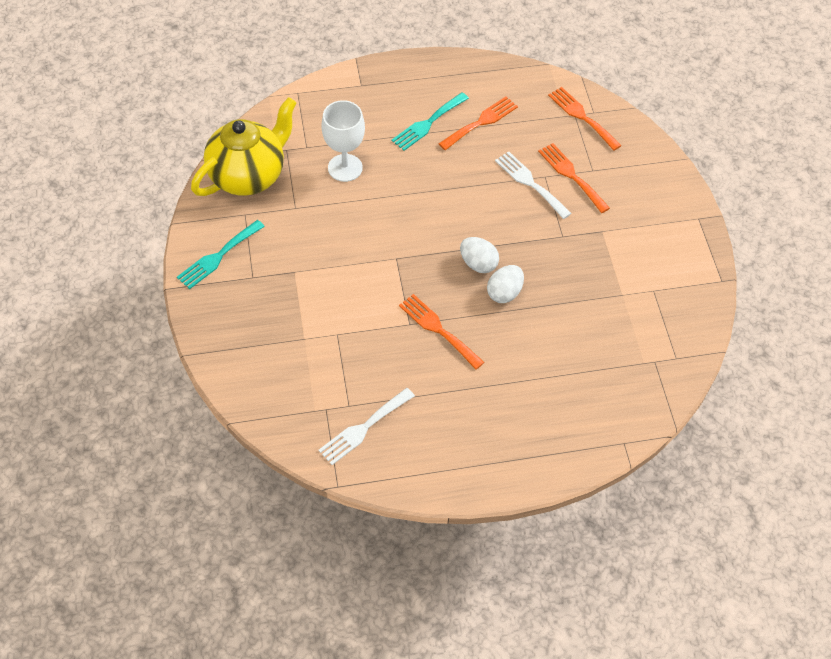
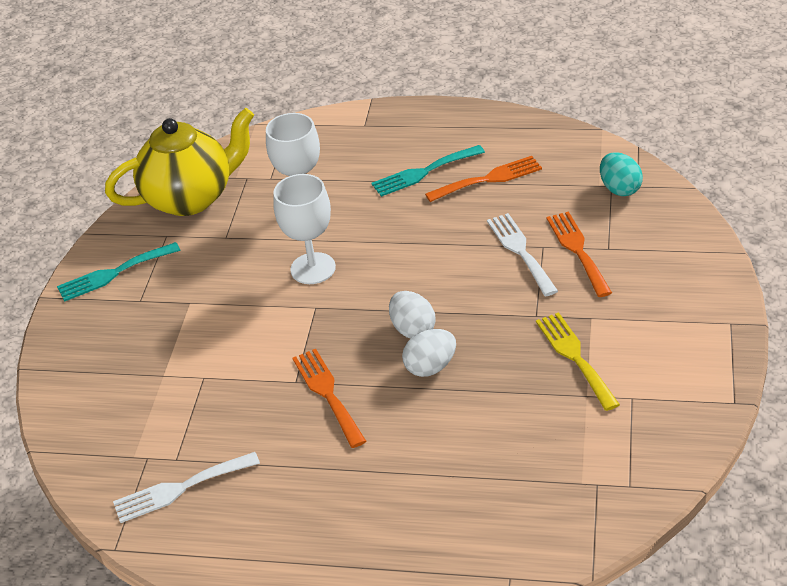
camera: 25 degrees right, 15 degrees down
orange fork [548,87,622,151] -> turquoise egg [600,152,643,196]
none -> white goblet [273,174,336,284]
none -> yellow fork [536,312,620,411]

